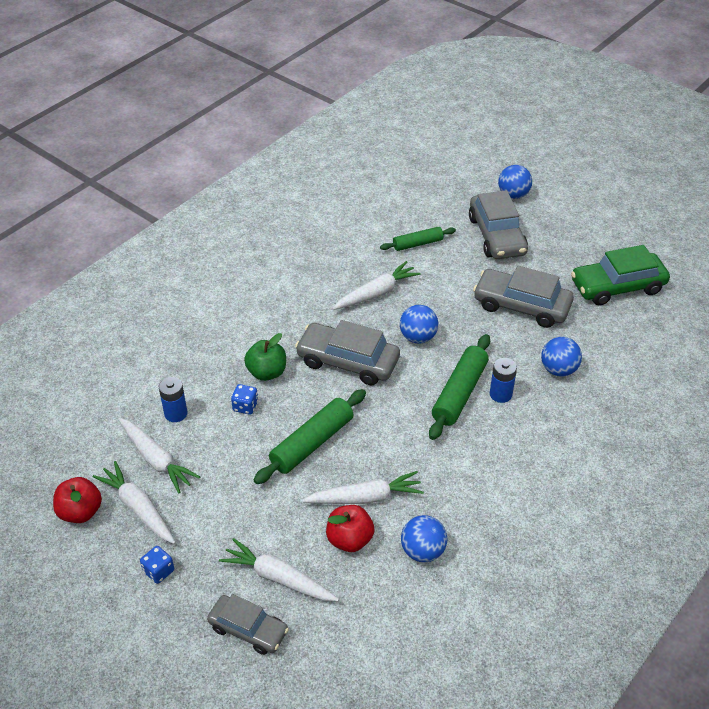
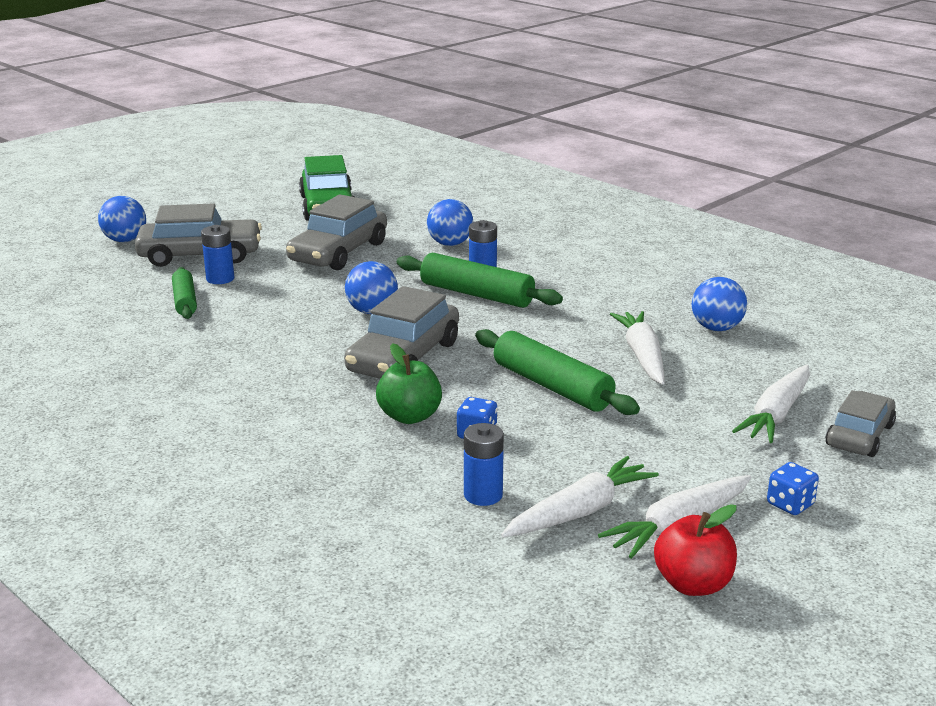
camera: 85 degrees left, 20 degrees down
red apple [326,505,374,552] -> none
white carrot [332,261,421,310] -> none
none -> blue battery [201,225,234,284]

